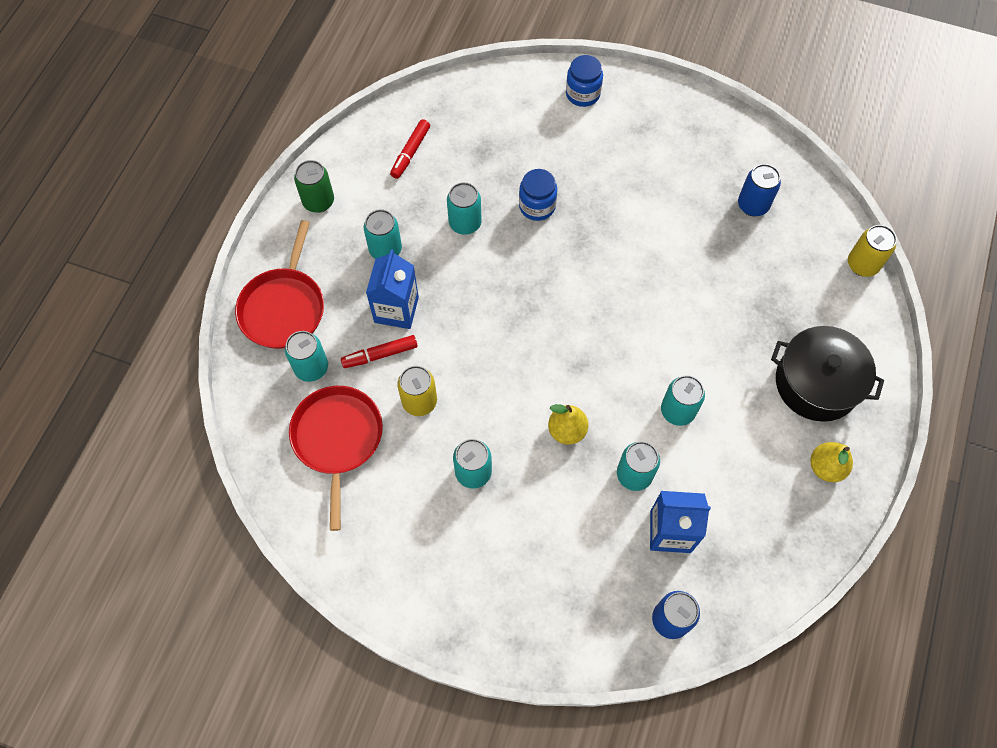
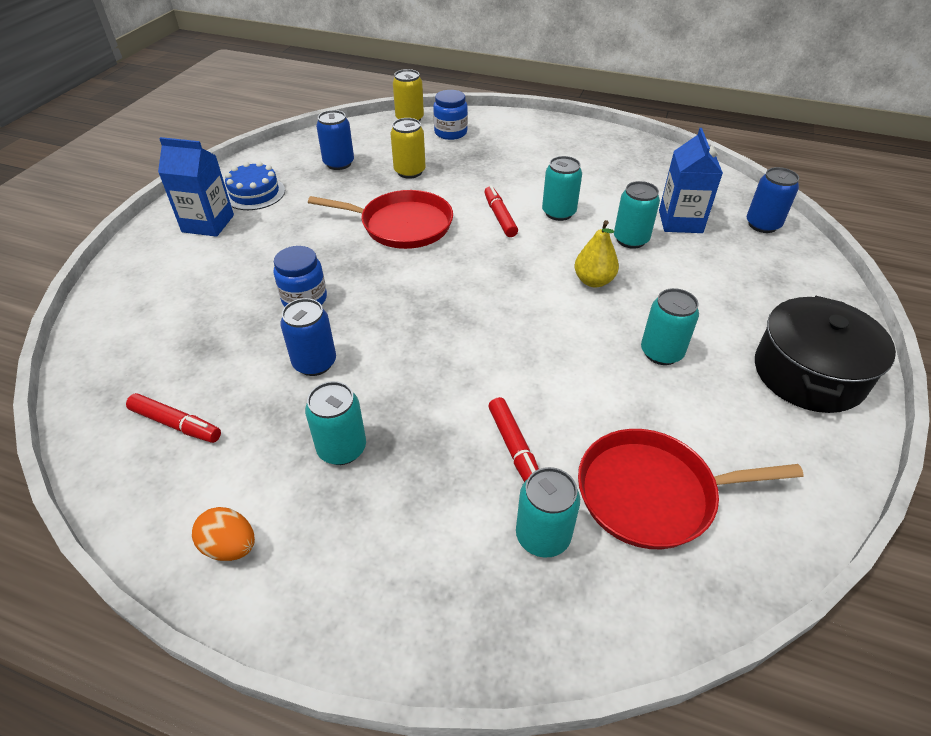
camera: 90 degrees left, 20 degrees down
red pan [235,220,324,349] -> red pan moved to [308,190,453,249]
green can [294,160,334,213] -> orange egg [192,507,255,561]
blue carton [366,249,419,329] -> blue carton moved to [158,137,234,237]
yellow can [397,366,437,416] -> yellow can moved to [391,118,426,179]
turquoise can [447,182,482,235] -> blue can [280,298,336,376]
blue jar [566,55,603,107] -> blue jar moved to [433,90,468,140]
black pot [771,326,884,422] -> black pot moved to [755,296,896,413]
yellow pear [810,442,853,482] -> none
none -> blue cake [225,162,285,210]
none -> red marker [484,186,518,237]

